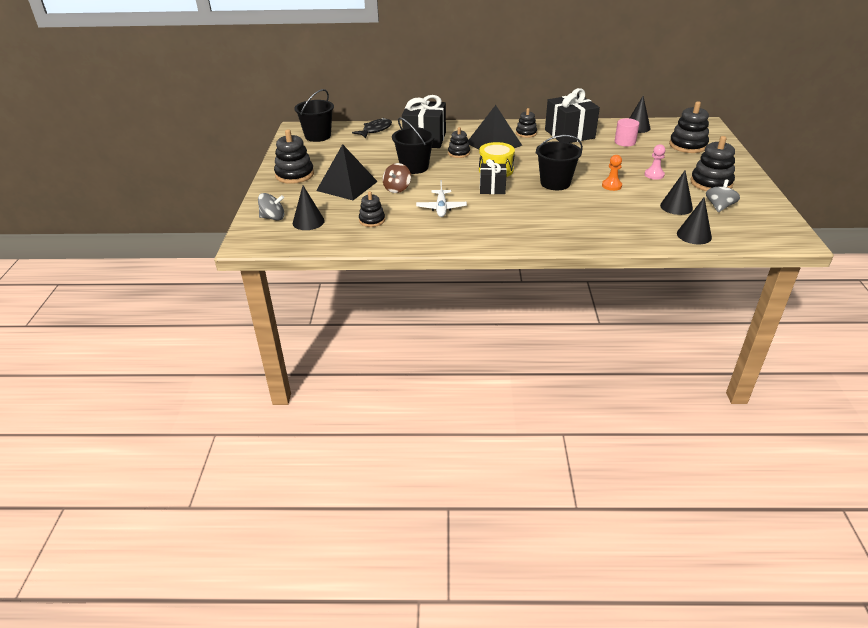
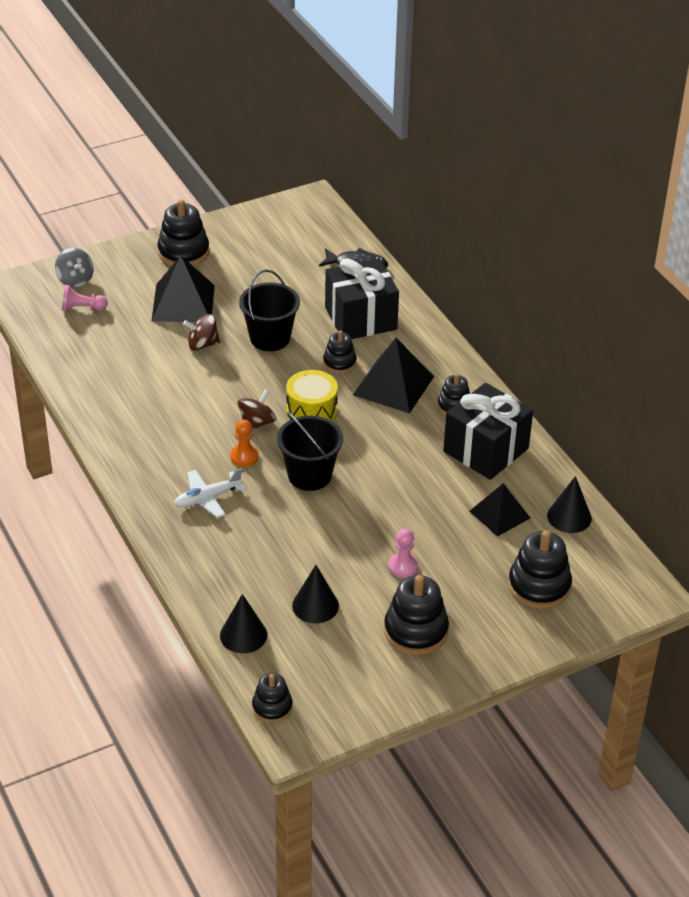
camera: 60 degrees right, 5 degrees up
black cone [293,186,325,230] -> pink pawn [62,285,108,311]
black bucket [294,89,334,142] -> none
black stacking toy [359,191,385,227] -> black stacking toy moved to [252,673,293,723]
white plane [416,180,467,217] -> white plane moved to [174,468,246,518]
black gift [480,159,507,194] -> brown spinning top [238,389,276,430]
orange pawn [602,155,622,191] -> orange pawn moved to [230,420,259,467]
pink cylinder [615,118,639,147] -> black pyramid [470,483,530,537]
grey spinning top [706,179,740,212] -> none

